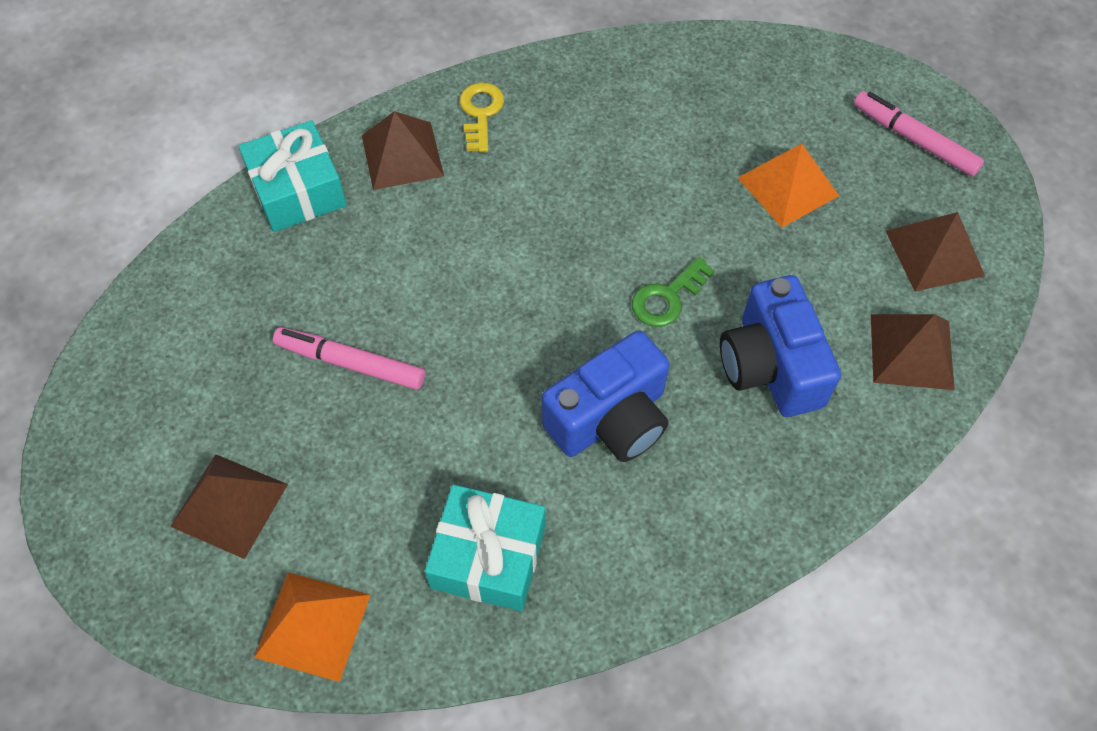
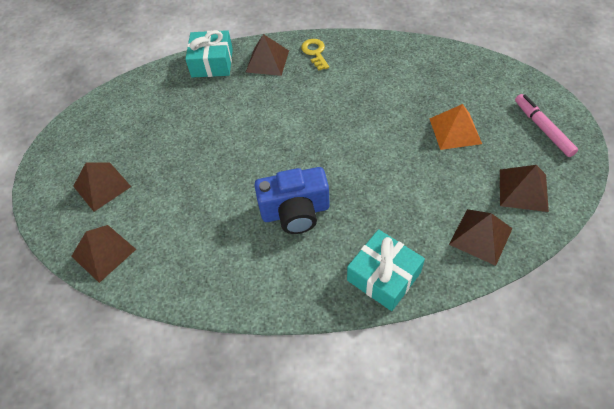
camera: 30 degrees right, 5 degrees down
orange pyramid [254,572,371,682] -> brown pyramid [71,225,136,283]
pink marker [273,327,425,390] -> none
turquoise gift [425,485,545,611] -> turquoise gift moved to [347,229,425,311]
yellow key [460,82,504,153] -> yellow key turned 45 degrees counterclockwise [301,39,329,70]
green key [632,257,715,327] -> none
blue camera [720,275,841,417] -> none

